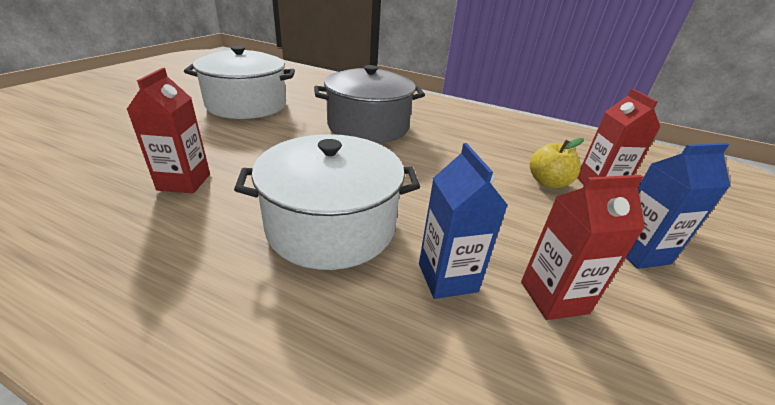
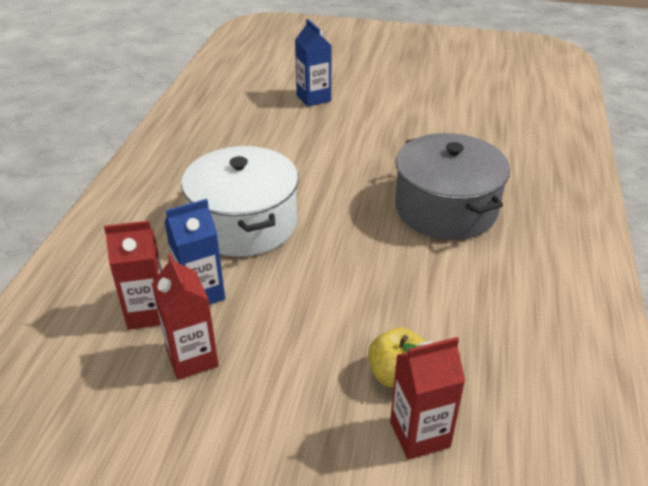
camera: 80 degrees right, 5 degrees up
red carton [126,68,210,193] -> red carton moved to [104,221,162,330]
white pot [184,46,295,119] -> none
blue carton [626,143,730,269] -> blue carton moved to [295,19,332,107]

